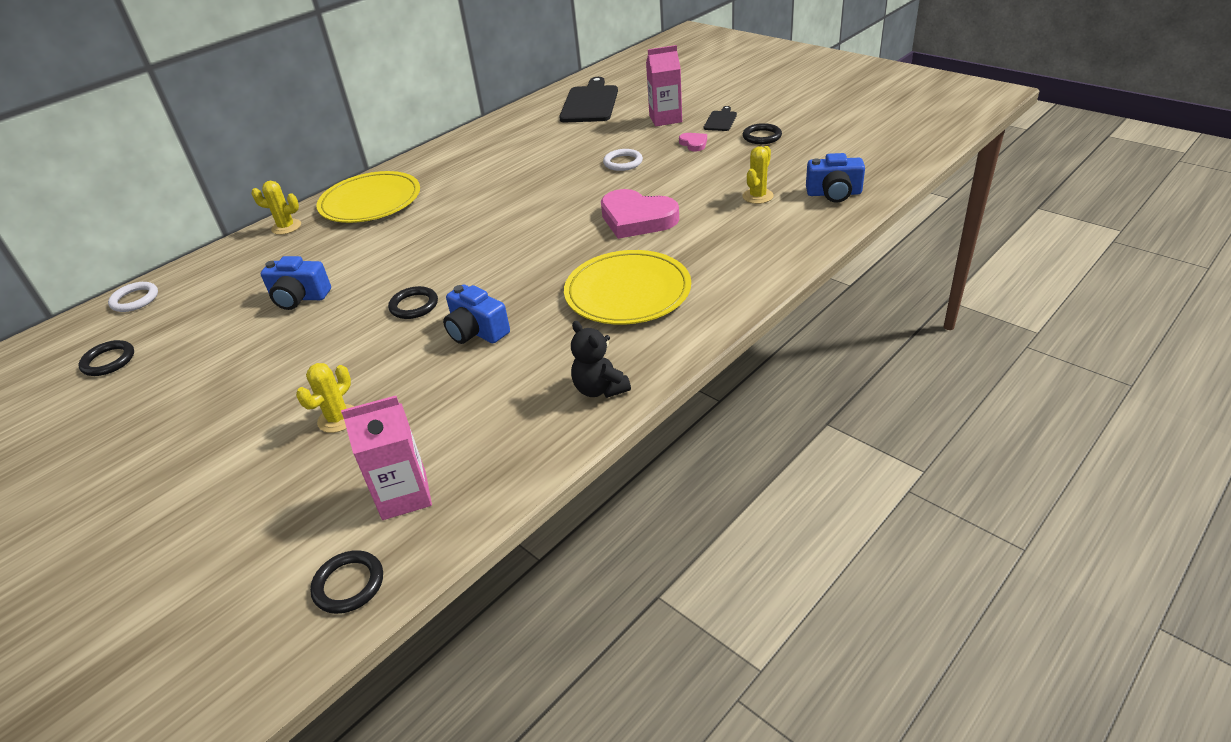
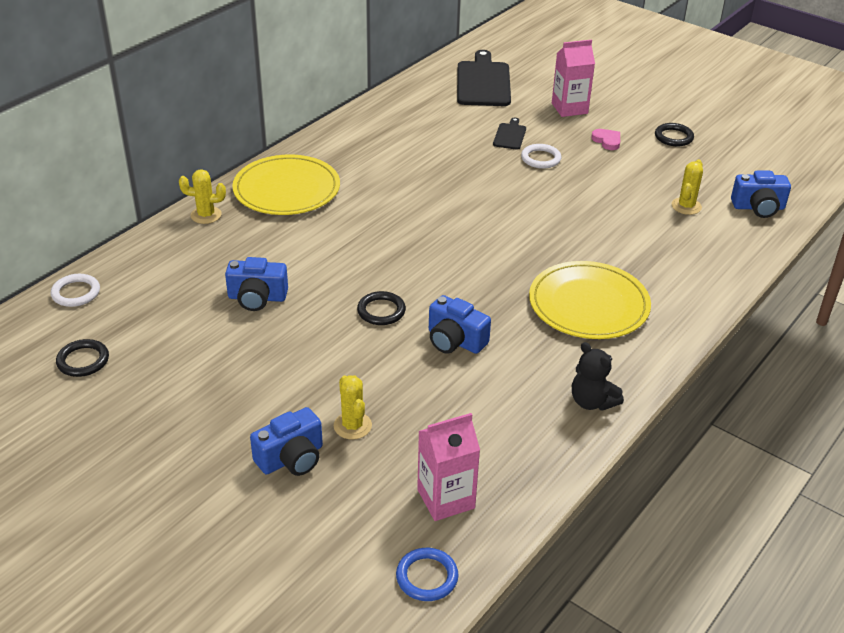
camera: 10 degrees left, 0 degrees up
yellow cactus [296,363,355,433] -> yellow cactus turned 45 degrees counterclockwise [334,375,372,440]
black ring [310,550,383,614] -> blue ring [396,548,458,601]
pink heart [601,189,679,239] -> none
black cutting board [704,106,737,131] -> black cutting board moved to [493,118,526,150]
none -> blue camera [250,407,323,476]

